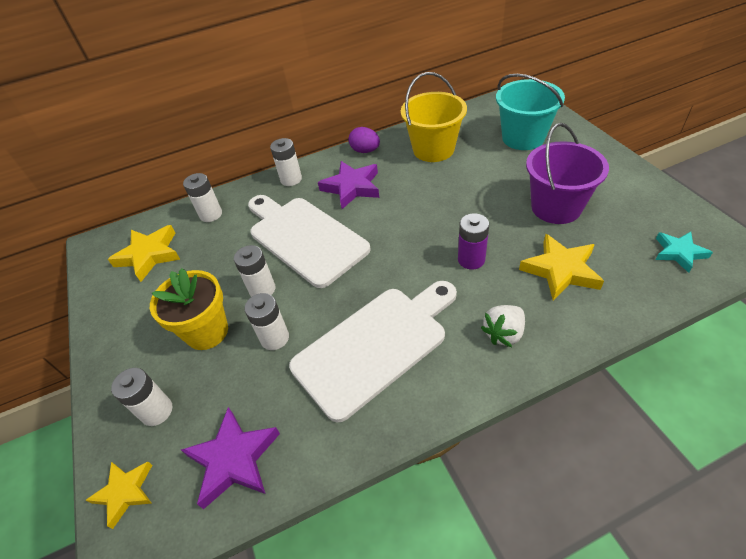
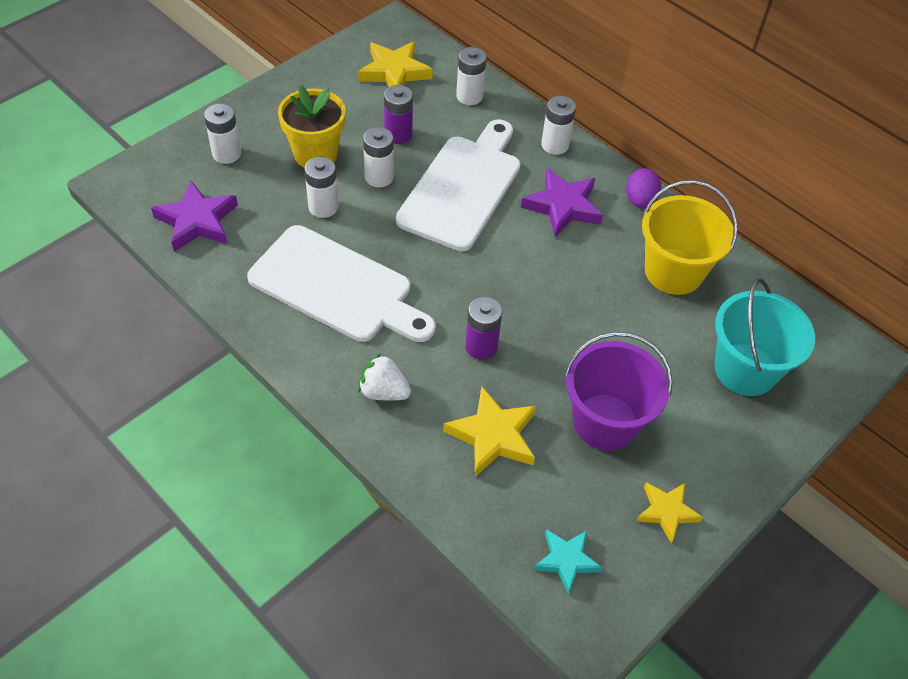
camera: 60 degrees right, 5 degrees up
yellow star [86,462,152,529] -> yellow star moved to [636,482,703,543]
none -> purple battery [384,85,413,144]

